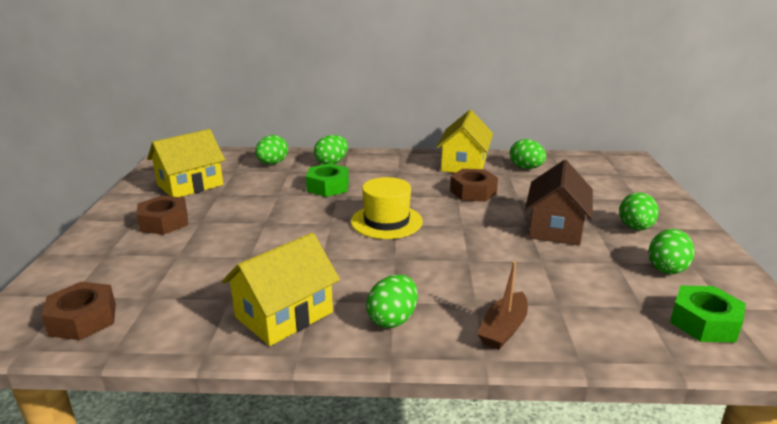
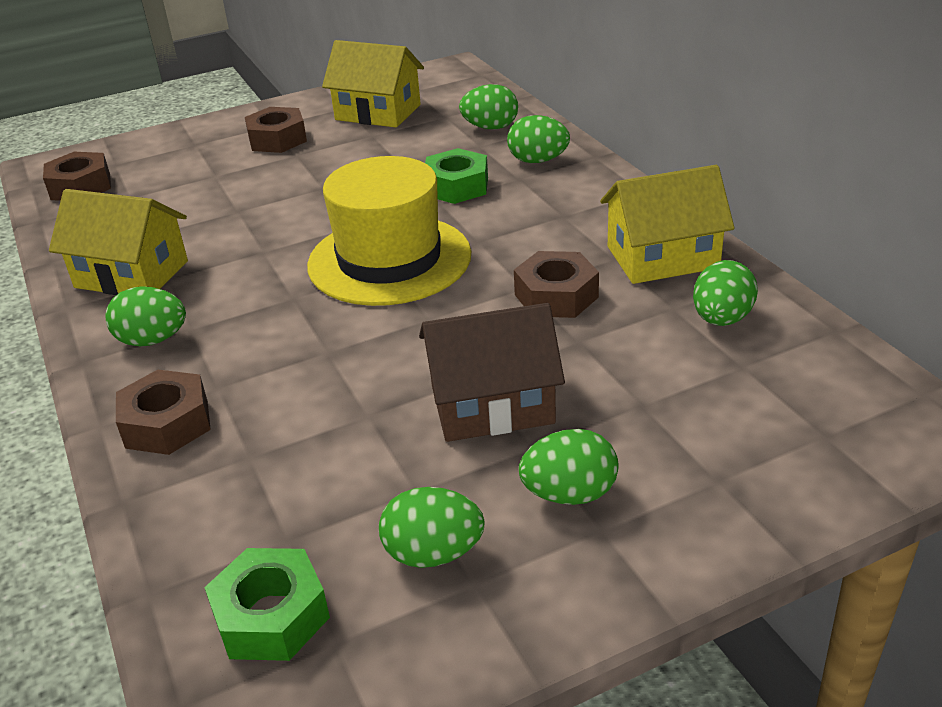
camera: 65 degrees right, 10 degrees up
yellow hat [351,177,423,239] -> yellow hat [307,156,471,306], size x1.50
brown boat [477,261,528,350] -> brown nut [116,370,211,455]

